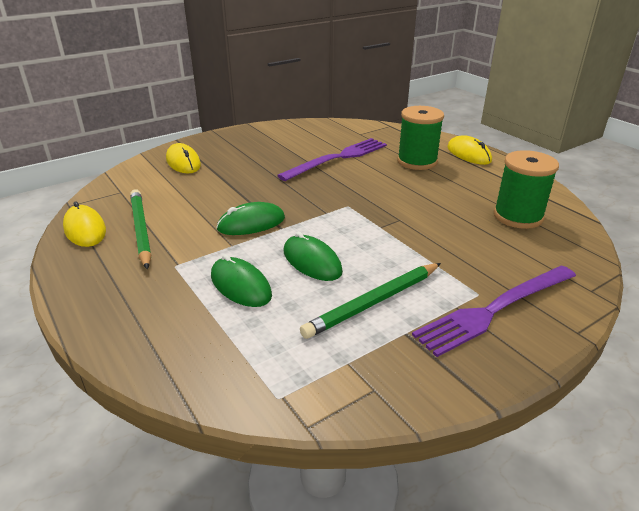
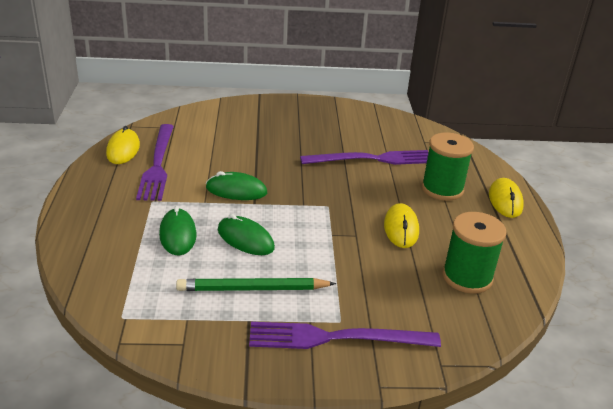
camera: 30 degrees right, 0 degrees up
green pencil [130,189,151,269] -> purple fork [136,124,174,201]
yellow mouse [166,143,201,174] -> yellow mouse moved to [384,203,419,248]
green mouse [284,232,343,281] -> green mouse turned 45 degrees counterclockwise [218,214,275,255]

